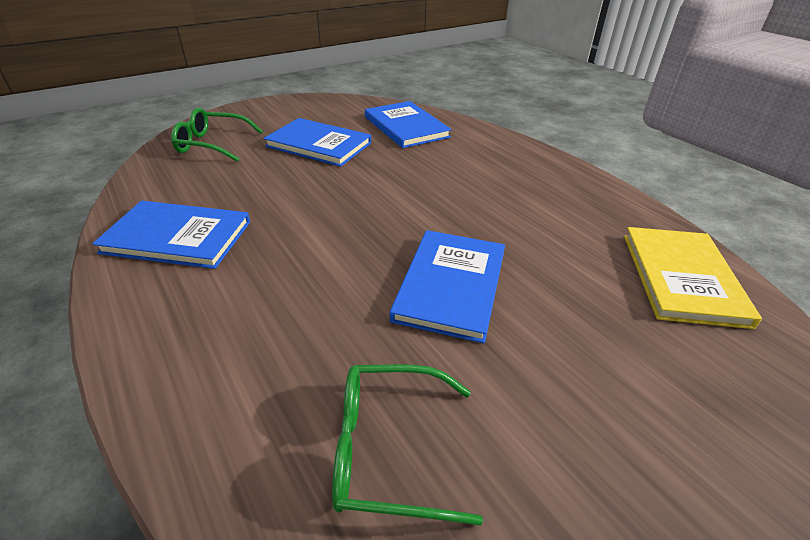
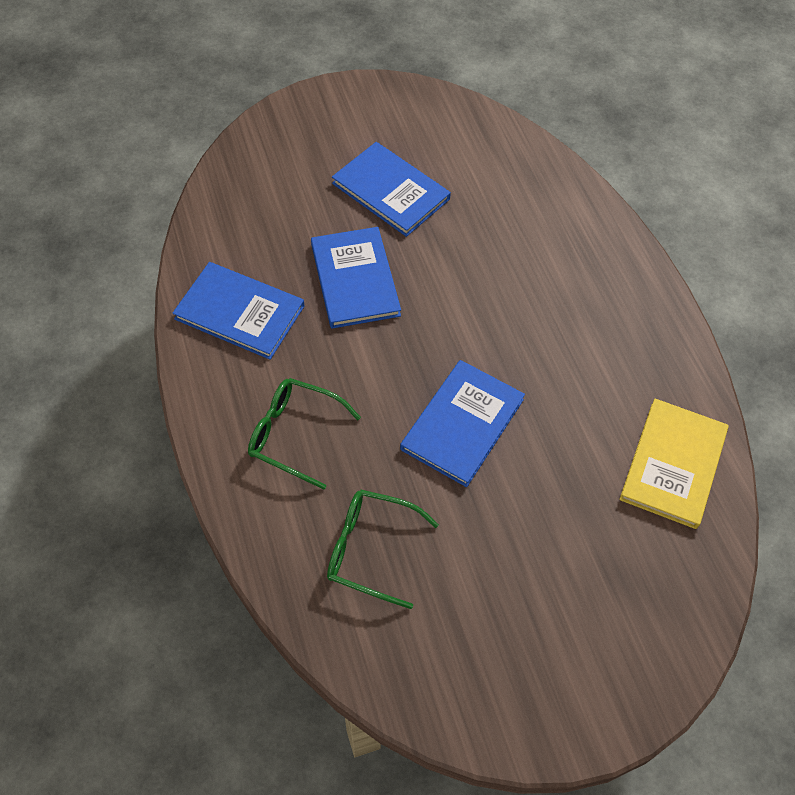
camera: 15 degrees right, 20 degrees up
green glasses [171,107,263,162] -> green glasses moved to [248,378,361,490]
blue book [365,101,452,148] -> blue book moved to [311,227,401,329]

